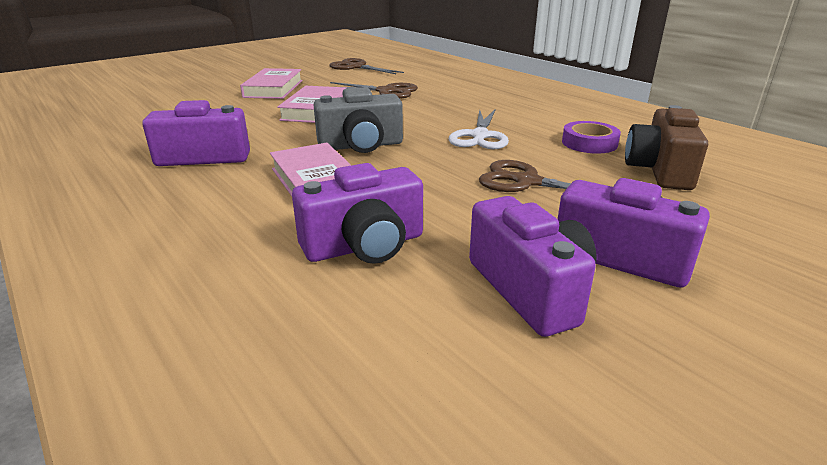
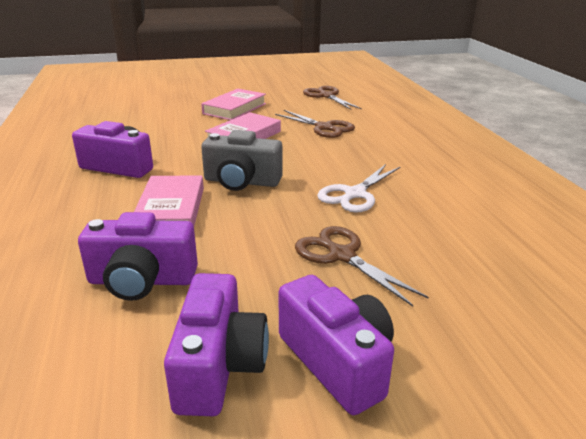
camera: 25 degrees right, 0 degrees up
purple tape [562,121,621,154] -> none
brown camera [625,105,708,190] -> none

